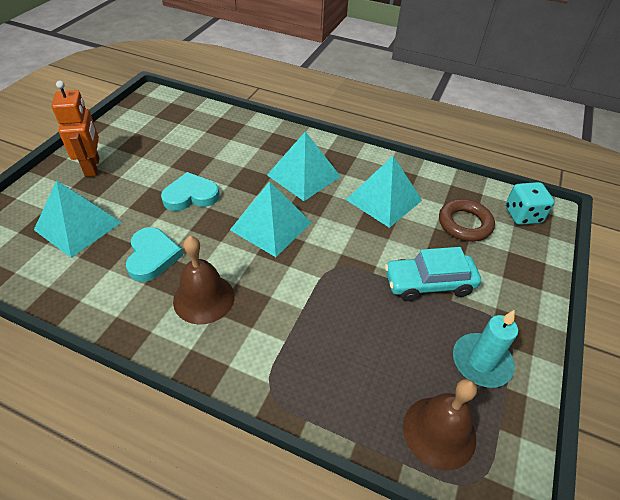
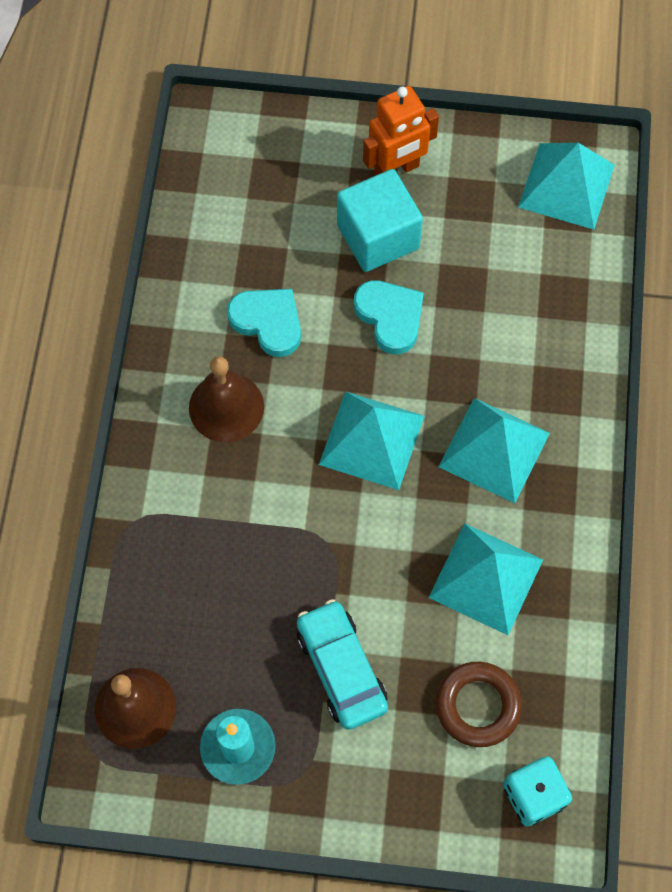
camera: 75 degrees right, 20 degrees up
turquoise pyramid [34,180,122,258] -> turquoise pyramid moved to [518,143,615,230]
turquoise heart [126,227,183,282] -> turquoise heart turned 120 degrees counterclockwise [227,289,301,357]
none -> turquoise cube [337,169,423,272]

